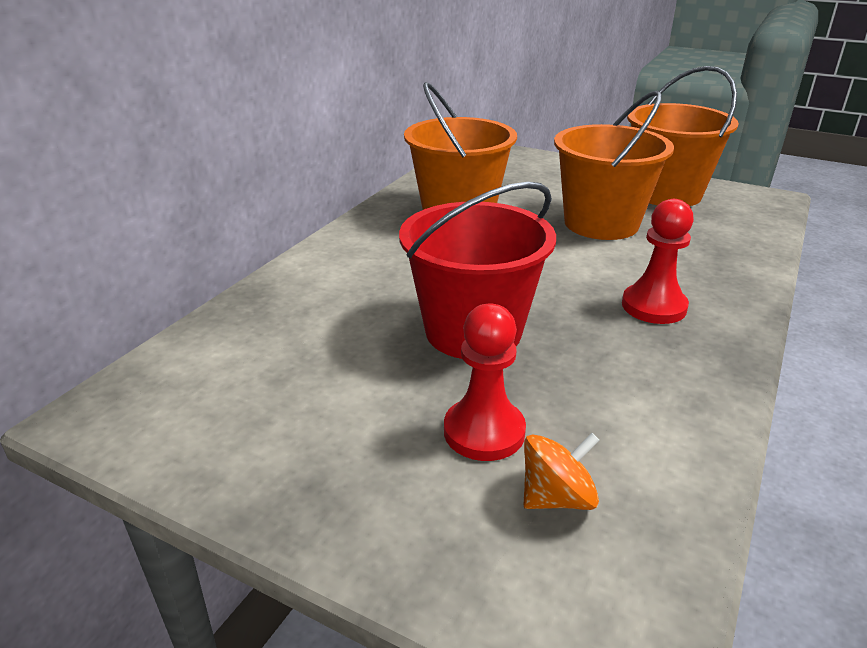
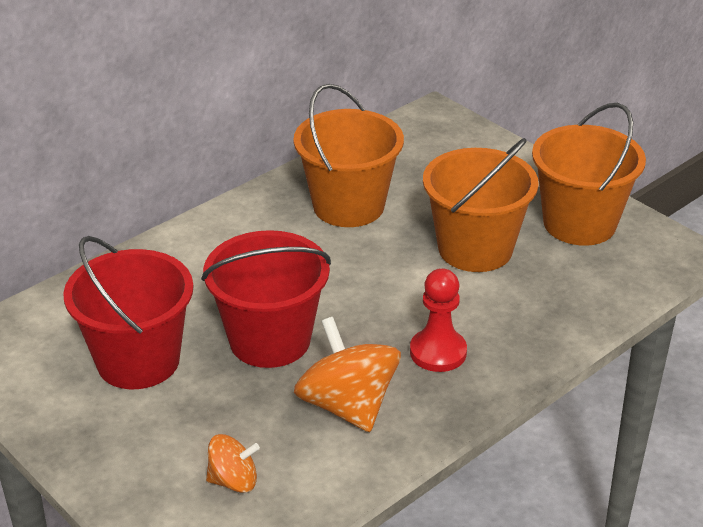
camera: 20 degrees right, 5 degrees up
red pawn [444,303,526,461] -> none
none -> red bucket [63,236,194,389]
none -> orange spinning top [294,317,401,432]

